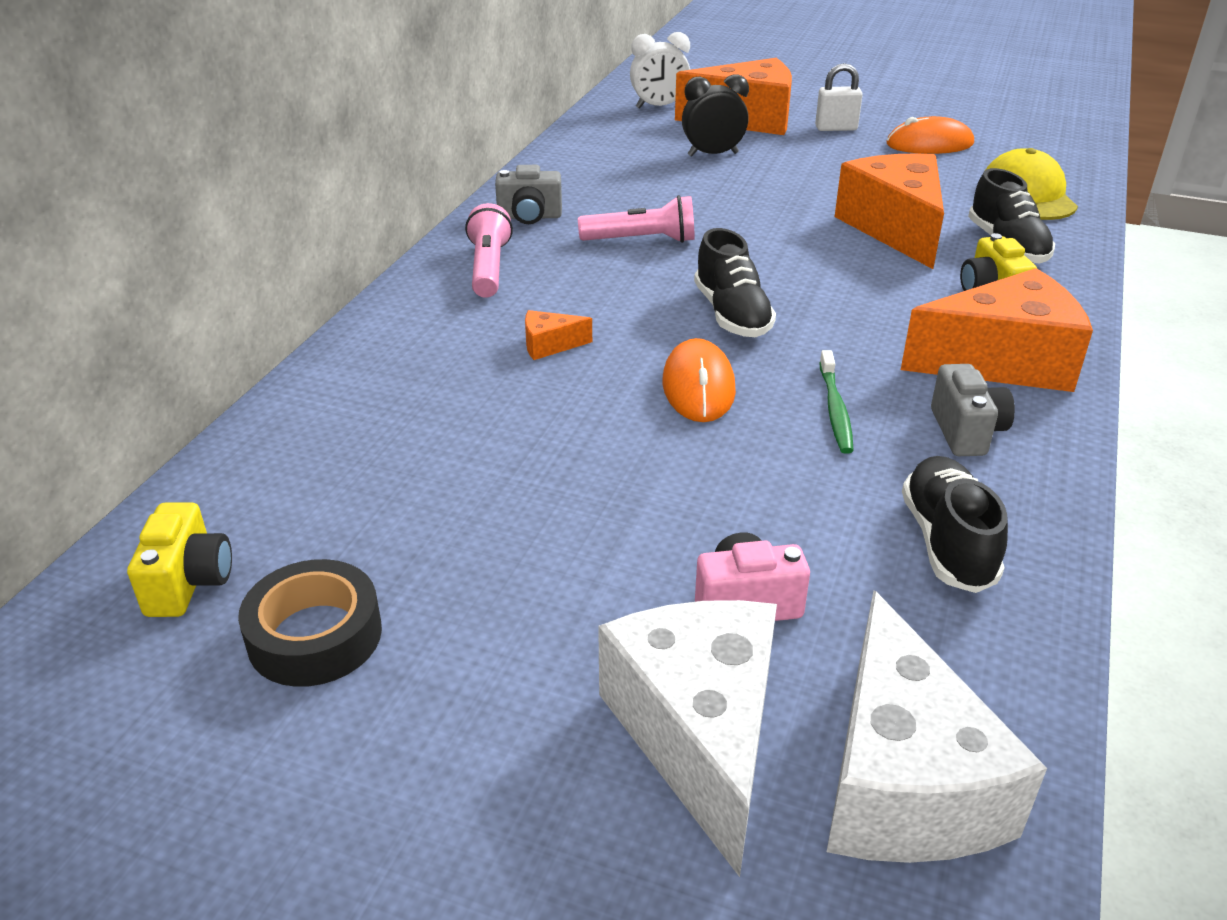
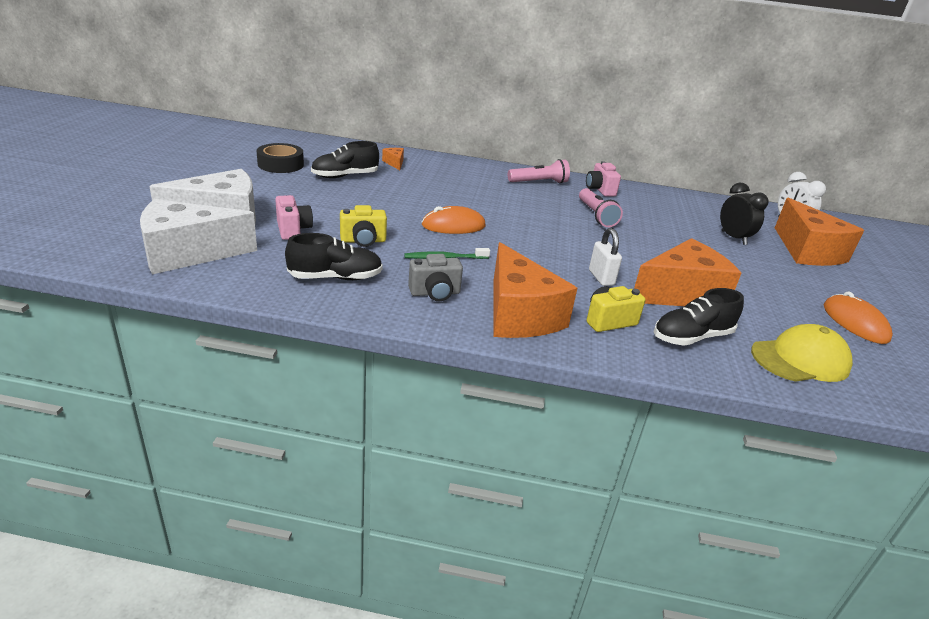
camera: 75 degrees right, 5 degrees down
yellow camera [127,502,232,617] -> yellow camera moved to [340,205,387,247]
grey camera [495,165,562,224] -> pink camera [586,161,621,196]
orange cheese [525,310,592,360] -> orange cheese moved to [382,148,404,170]
black shoe [694,228,776,337] -> black shoe moved to [311,141,379,178]
white padlock [815,63,863,131] -> white padlock moved to [589,228,622,286]

